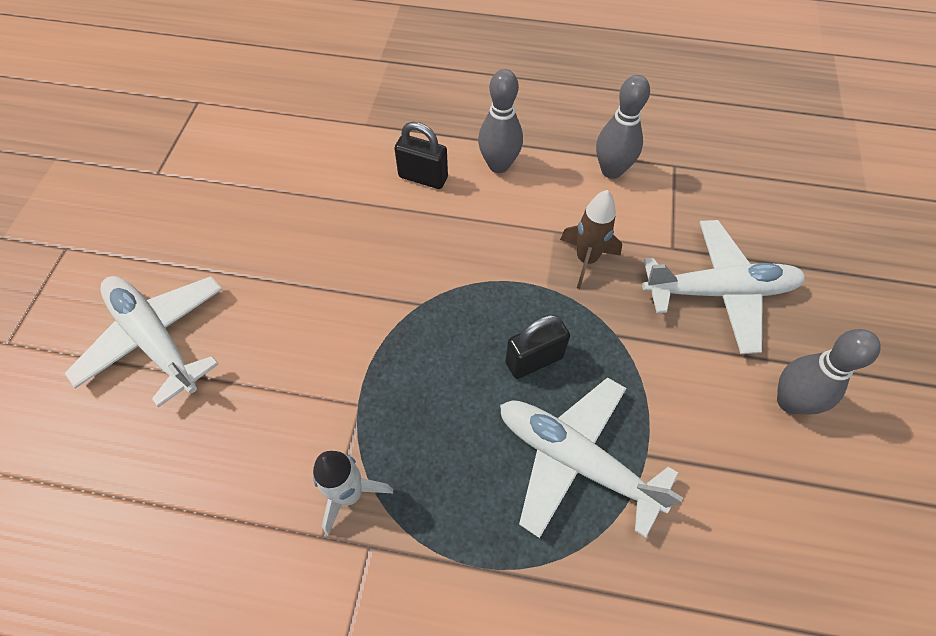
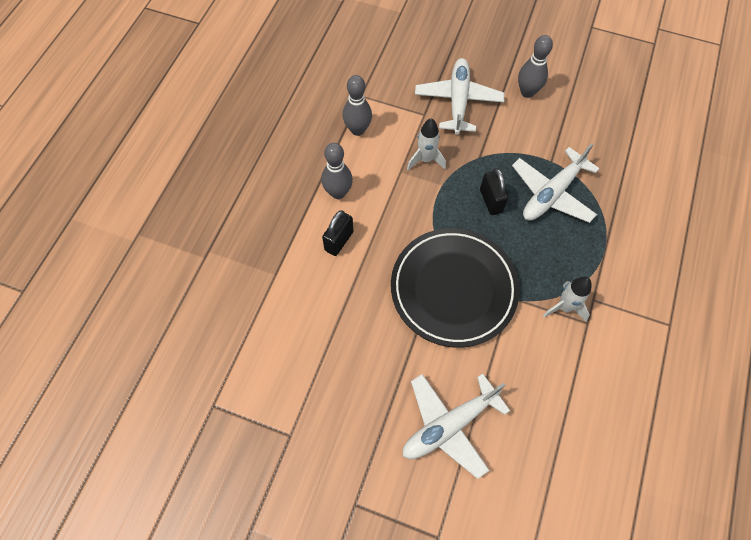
camera: 80 degrees left, 5 degrees up
brown rocket [560,190,622,289] -> white rocket [407,118,446,170]
none -> black plate [391,228,520,348]

